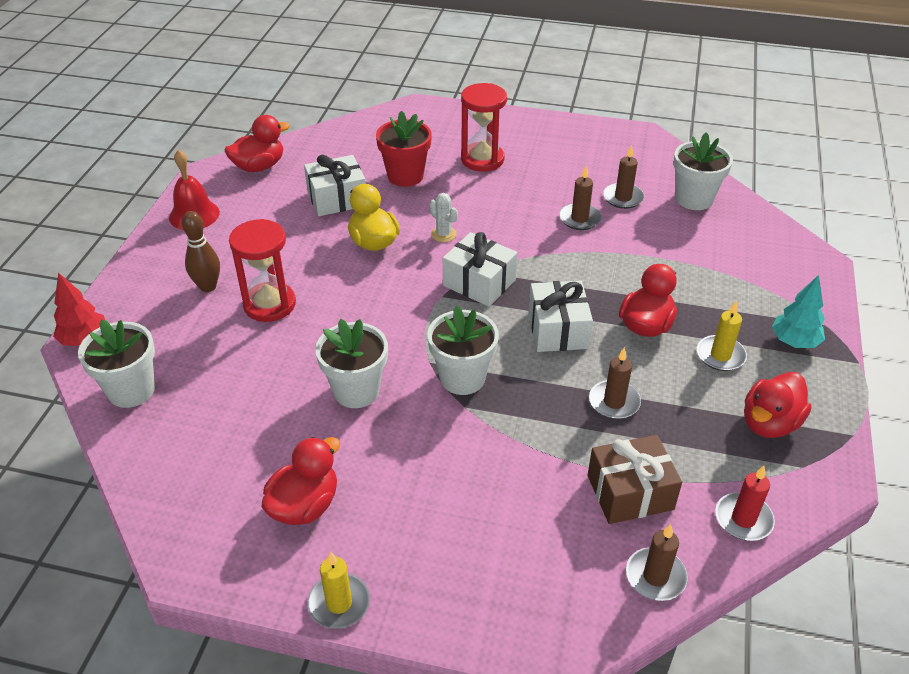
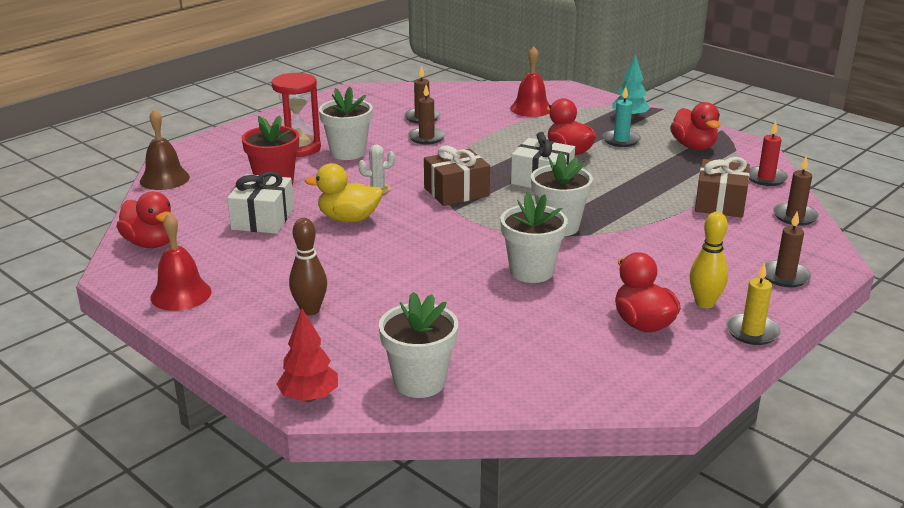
camera: 60 degrees left, 15 degrees down
red duck [225,115,290,172] -> red duck turned 135 degrees clockwise [117,192,172,248]
red hourglass [229,219,296,322] -> none
white gift [443,232,517,307] -> brown gift [424,145,490,206]
brown candle [589,347,641,419] -> brown candle moved to [765,211,811,287]
white flower pot [673,133,733,210] -> white flower pot moved to [319,87,373,160]
yellow candle [697,300,747,371] -> turquoise candle [603,87,641,147]
none -> brown bell [140,109,190,190]
none -> red bell [510,46,550,117]
none -> yellow bowling pin [690,212,728,308]

